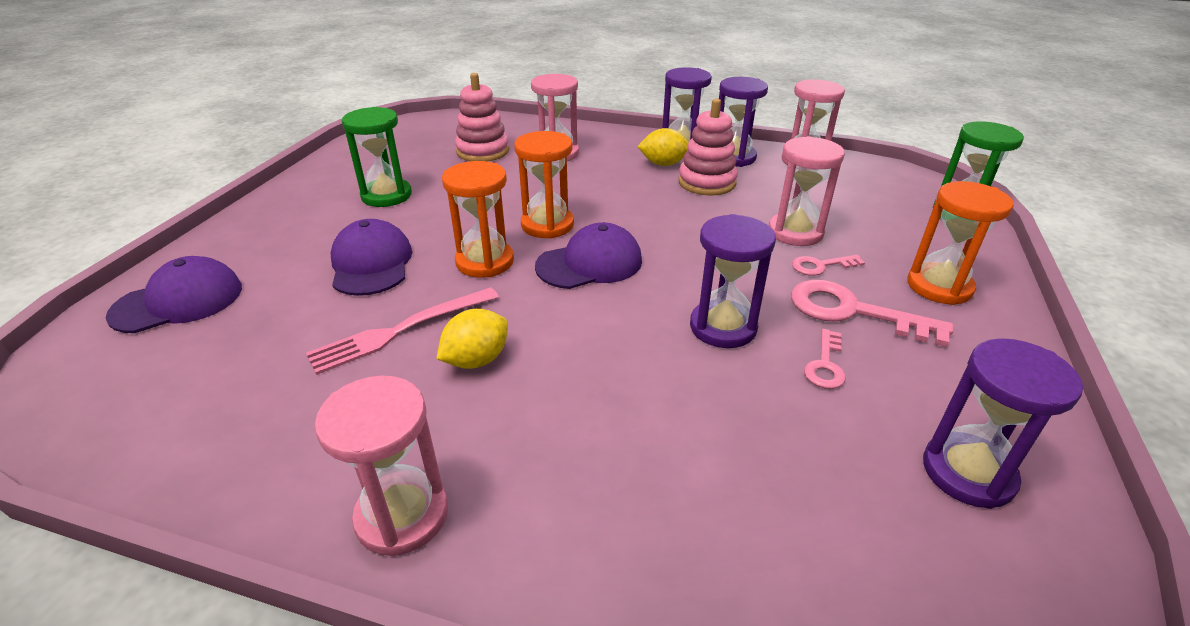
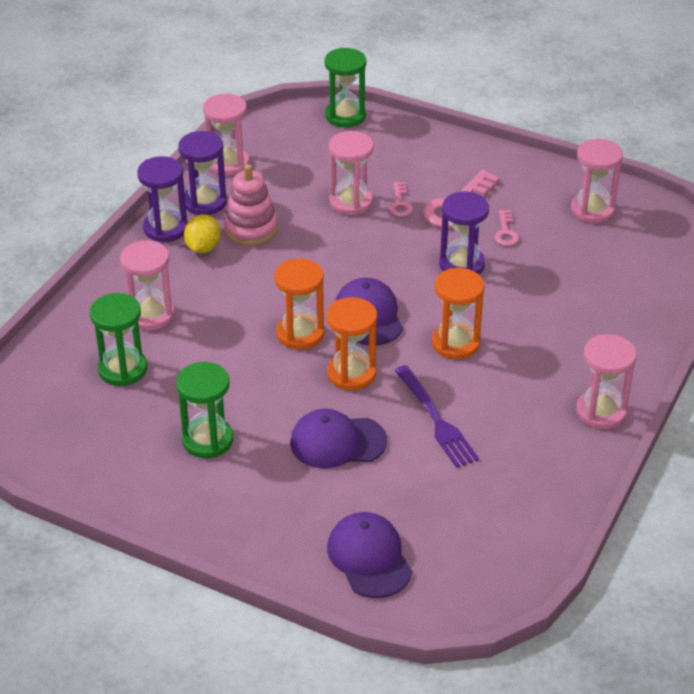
camera: 80 degrees left, 5 degrees up
pink fork [306,287,499,375] -> purple fork [395,365,479,468]
yellow lemon [436,309,508,369] -> none
pink stacking toy [455,73,509,162] -> green hourglass [90,293,147,386]
pink key [804,329,846,389] -> pink key turned 60 degrees clockwise [495,210,519,246]
orange hourglass [907,181,1014,305] -> orange hourglass moved to [432,268,484,359]
purple hourglass [923,338,1083,509] -> pink hourglass [571,139,623,223]

